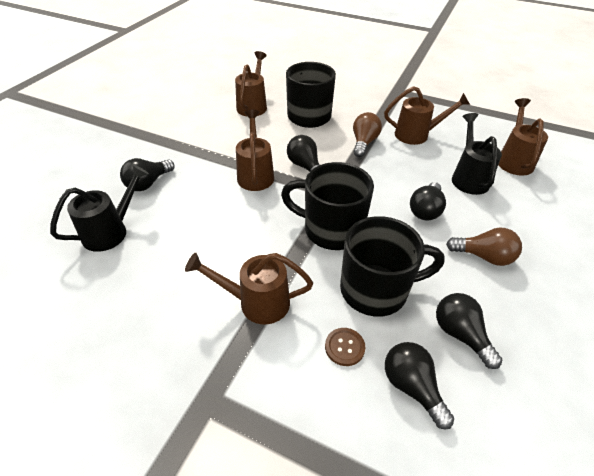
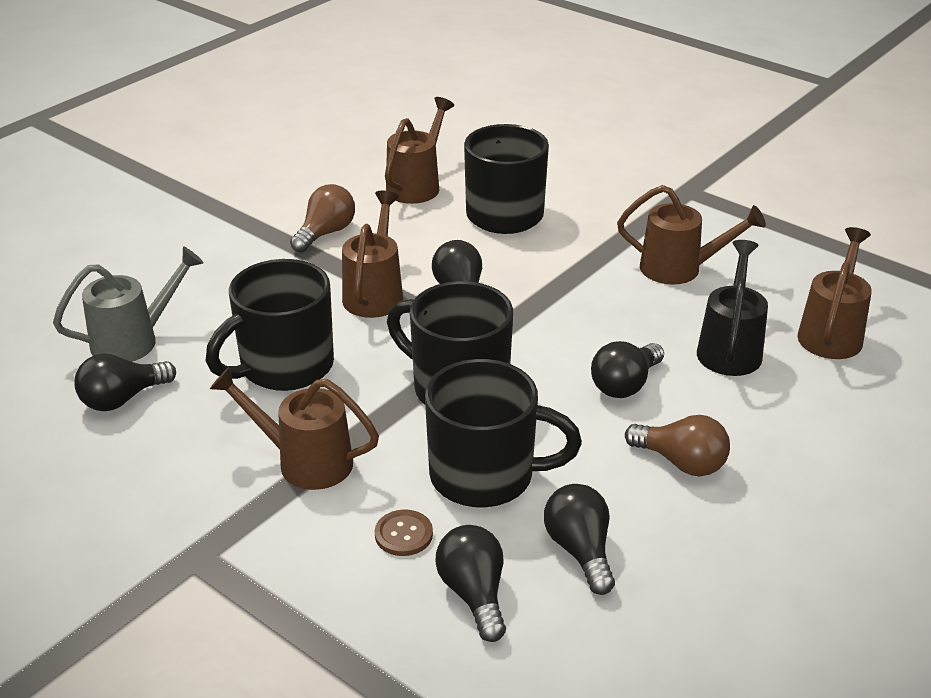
camera: 15 degrees right, 10 degrees down
black watering can [50,164,149,252] -> grey watering can [53,246,204,362]
black light bulb [120,158,175,191] -> black light bulb moved to [74,354,176,411]
brown light bulb [353,112,382,157] -> brown light bulb moved to [290,184,355,253]
none -> black mug [206,259,334,391]

